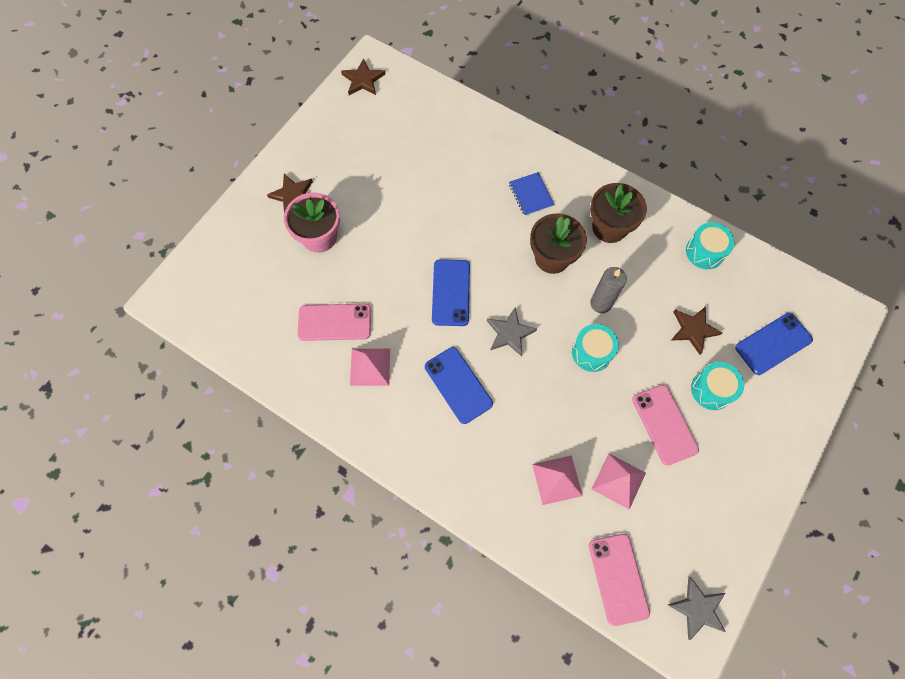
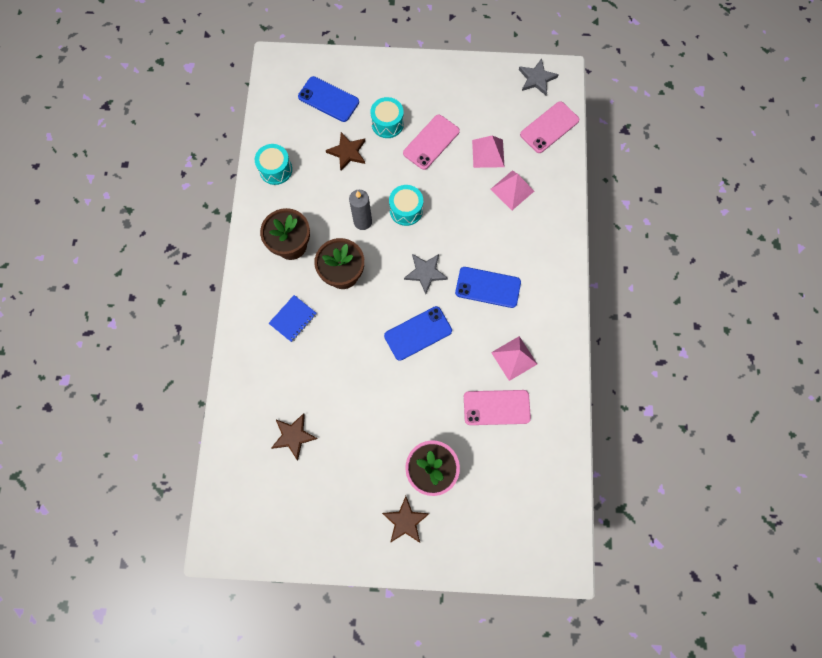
camera: 120 degrees left, 5 degrees up
pink phone [297,304,371,341] -> pink phone turned 60 degrees counterclockwise [464,390,531,425]
brown star [341,58,385,95] -> brown star moved to [271,413,318,460]
blue phone [425,347,493,424] -> blue phone turned 75 degrees clockwise [455,267,521,308]

